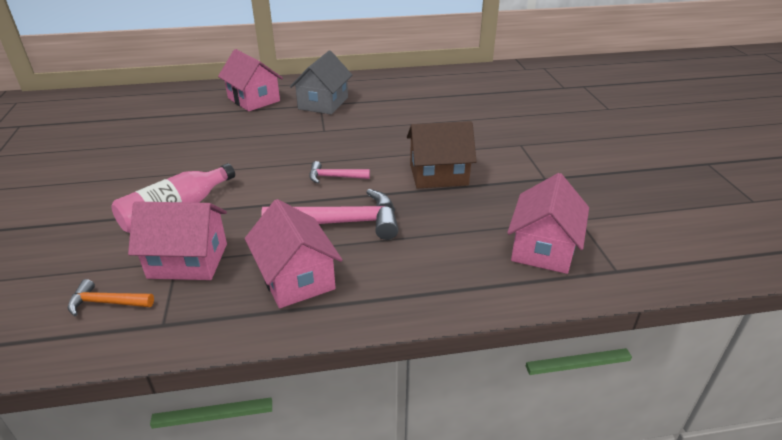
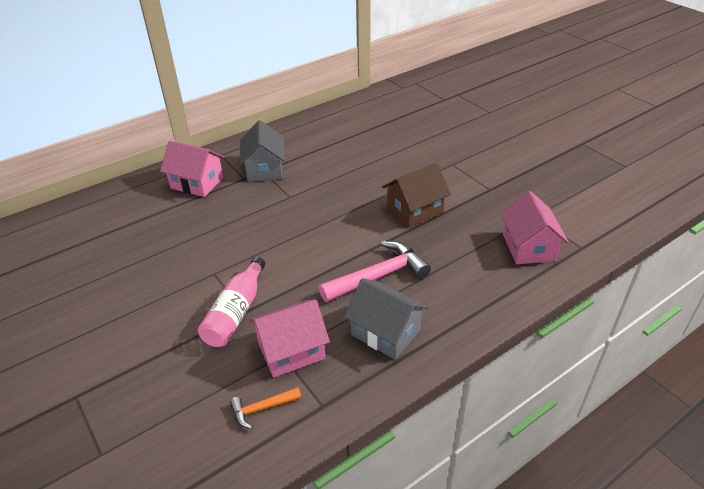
camera: 25 degrees left, 5 degrees up
pink house [245,199,342,308] -> grey house [344,278,429,359]
pink hammer [309,161,370,184] -> none

